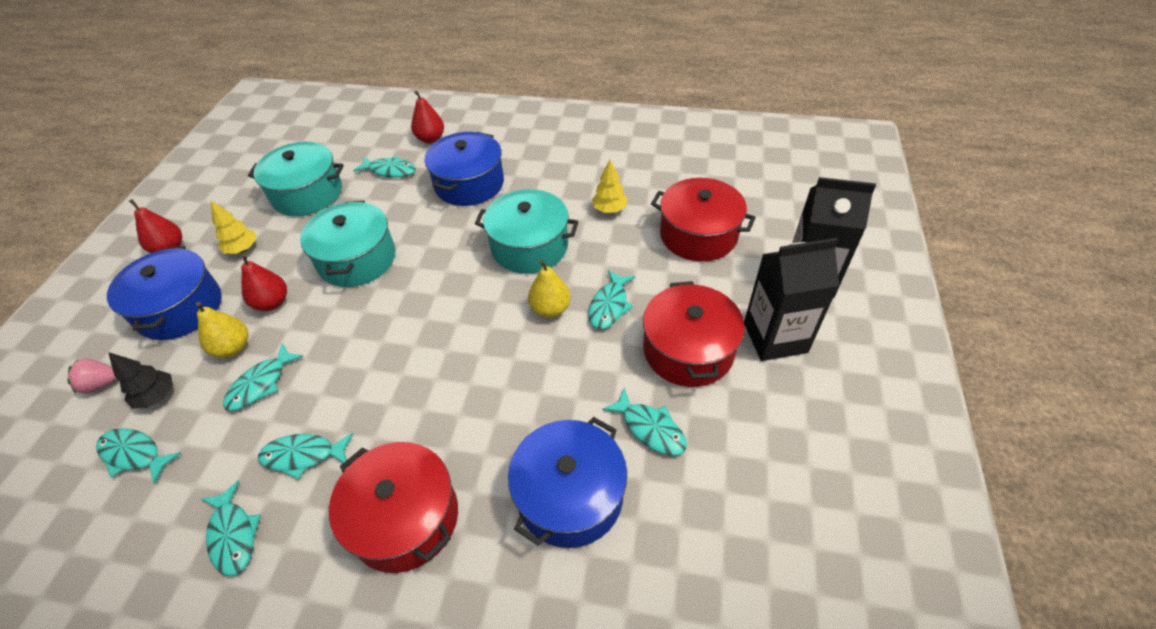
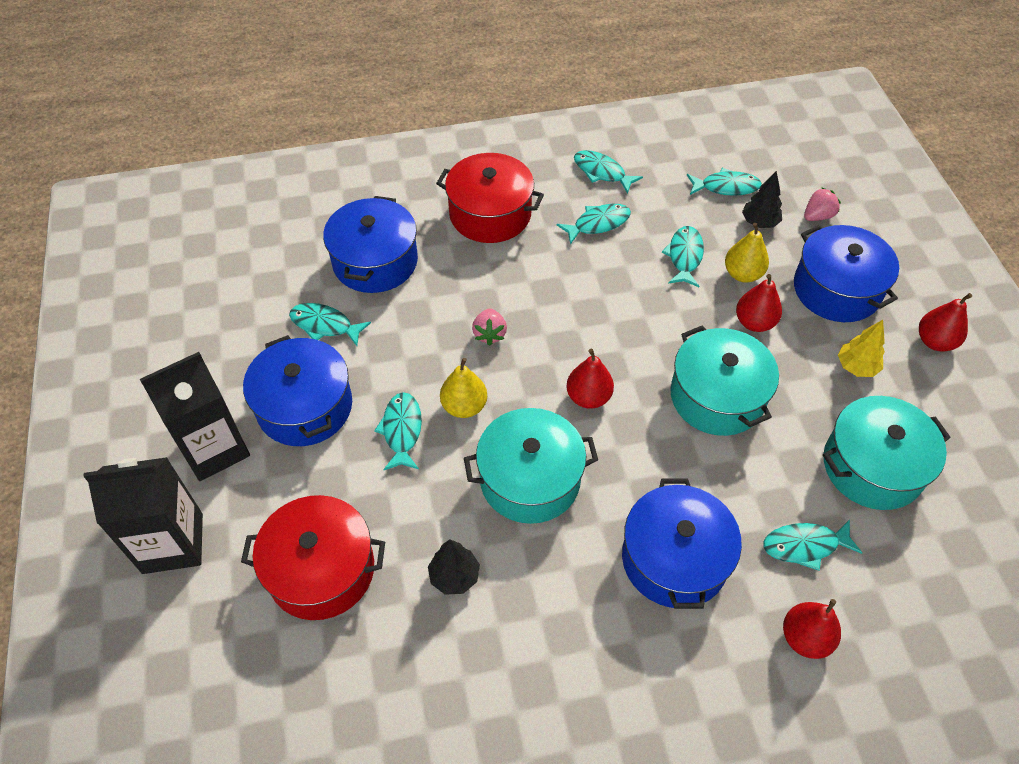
camera: 155 degrees right, 5 degrees up
yellow tree [592,159,628,213] -> black tree [428,539,480,595]
red pot [643,281,745,387] -> blue pot [243,335,352,446]
none -> pink strawberry [472,308,507,346]
none -> red pear [566,349,614,409]

